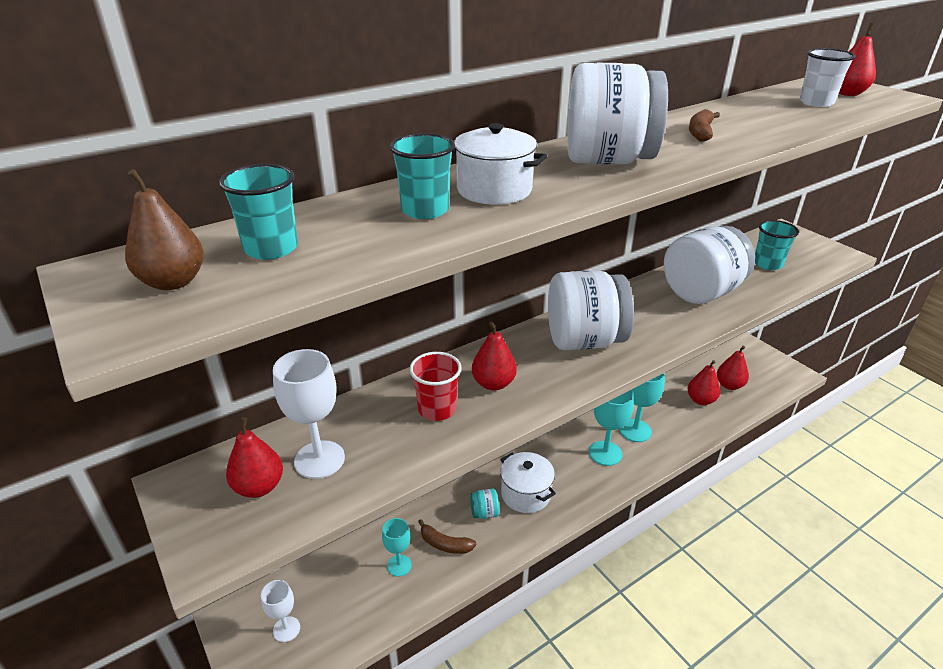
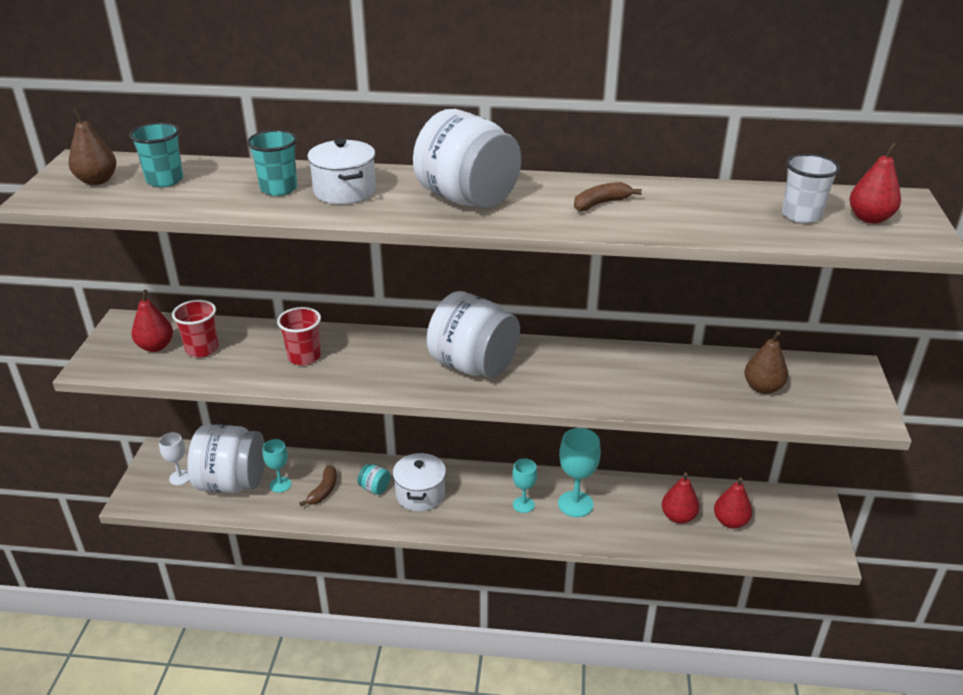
camera: 40 degrees right, 0 degrees up
white goblet [273,349,345,479] -> red cup [172,300,219,357]
brown banana [418,519,476,554] -> brown banana turned 135 degrees counterclockwise [299,465,337,506]
red pear [472,321,517,390] -> none
turquoise goblet [589,390,634,466] -> turquoise goblet [512,459,537,513], size x0.62
white jar [664,226,755,304] -> white jar moved to [187,425,265,493]
turquoise cup [755,220,799,270] -> brown pear [744,331,788,394]

